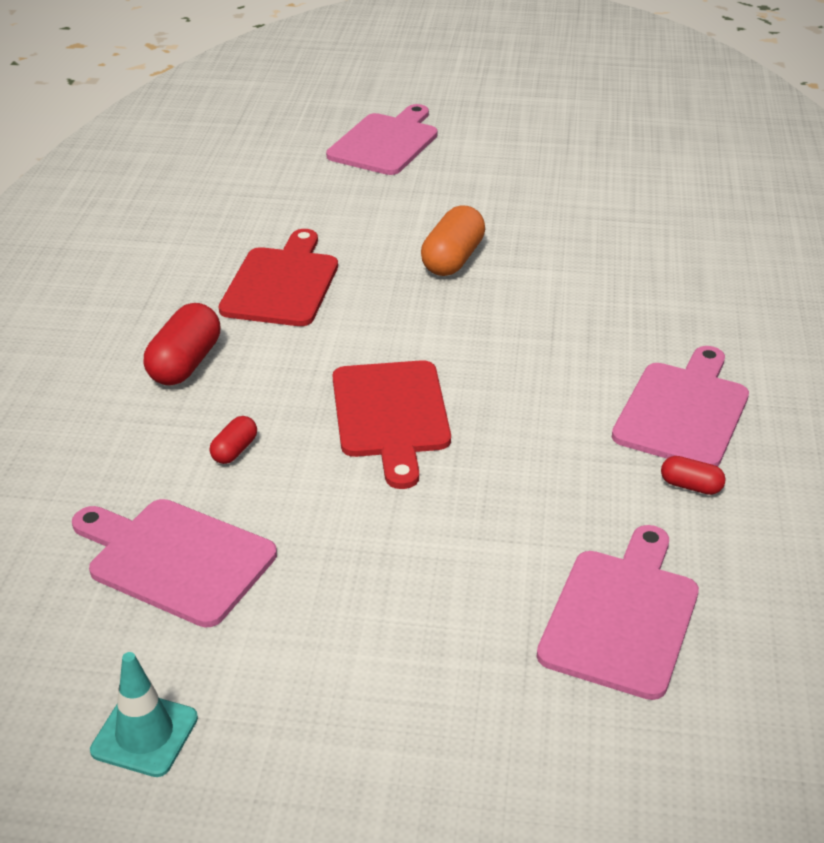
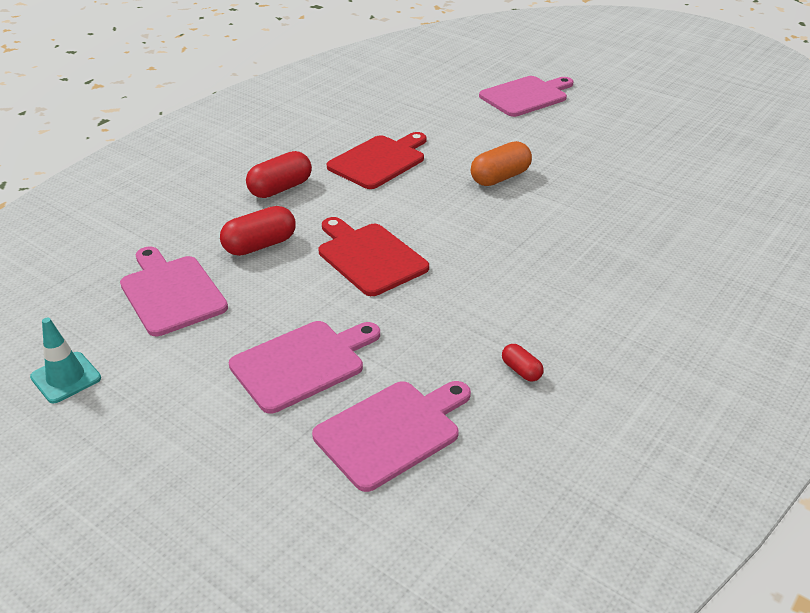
camera: 30 degrees right, 0 degrees up
red capsule [209,416,257,464] -> red capsule [220,206,296,256], size x1.88
red cutting board [333,360,451,489] -> red cutting board turned 120 degrees clockwise [319,217,429,296]
pink cutting board [612,346,749,467] -> pink cutting board moved to [229,321,380,413]

